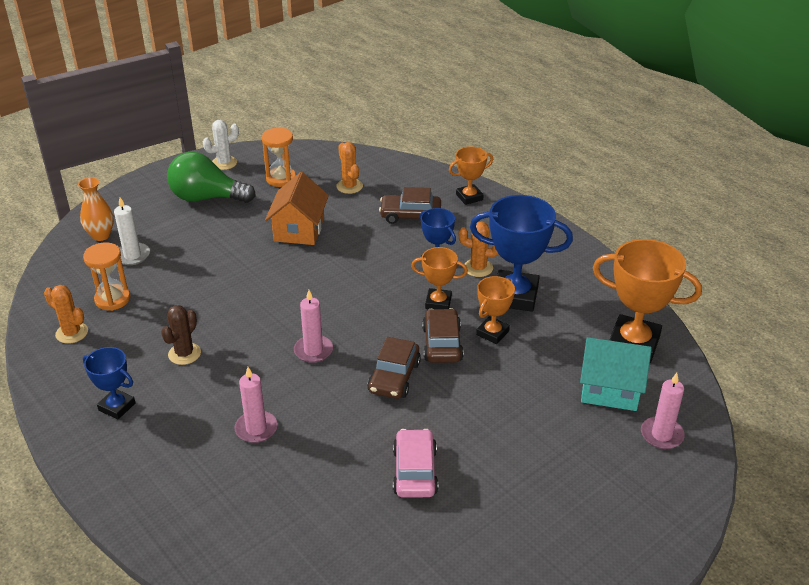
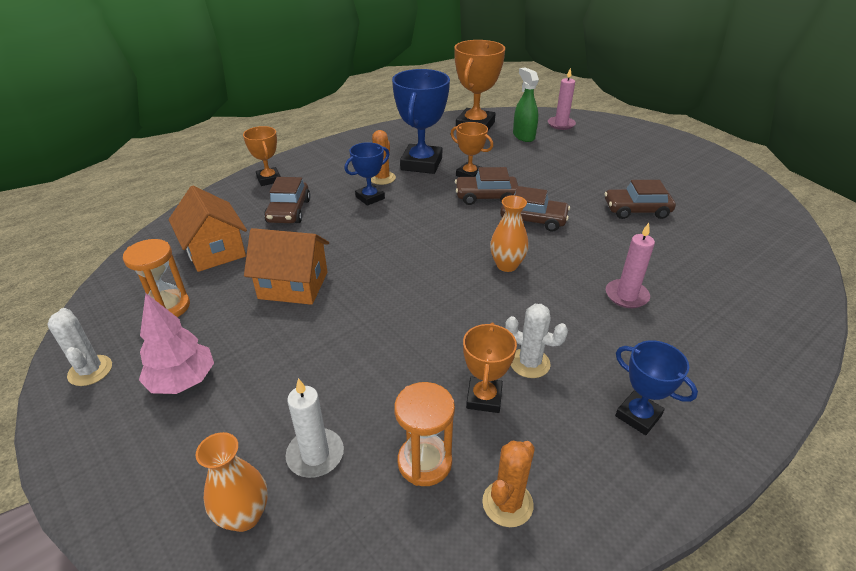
camera: 90 degrees left, 0 degrees up
blue trophy [83,347,135,419] -> blue trophy turned 75 degrees counterclockwise [615,340,698,435]
brown cactus [161,305,201,365] -> white cactus [505,304,568,378]
green light bulb [167,152,256,203] -> pink tree [139,293,214,394]
pink candle [294,290,333,363] -> orange vase [490,196,529,272]
orange cactus [336,142,363,194] -> orange house [169,186,247,272]
pink car [393,429,438,497] -> brown car [604,180,676,219]
orange trophy [411,247,468,309] -> orange trophy moved to [463,322,517,413]
turquoise house [580,337,652,411] -> green spray bottle [513,67,539,142]

